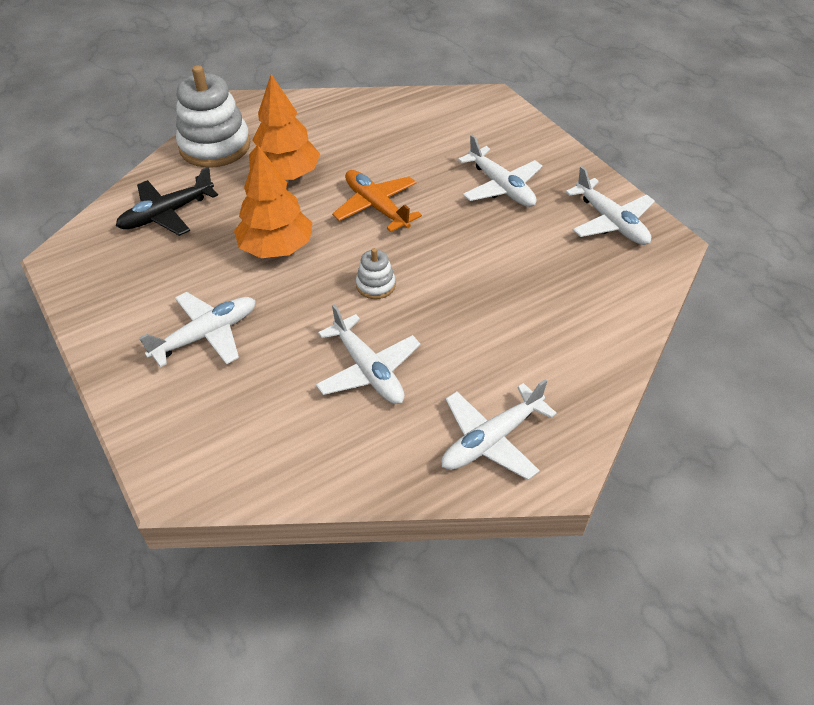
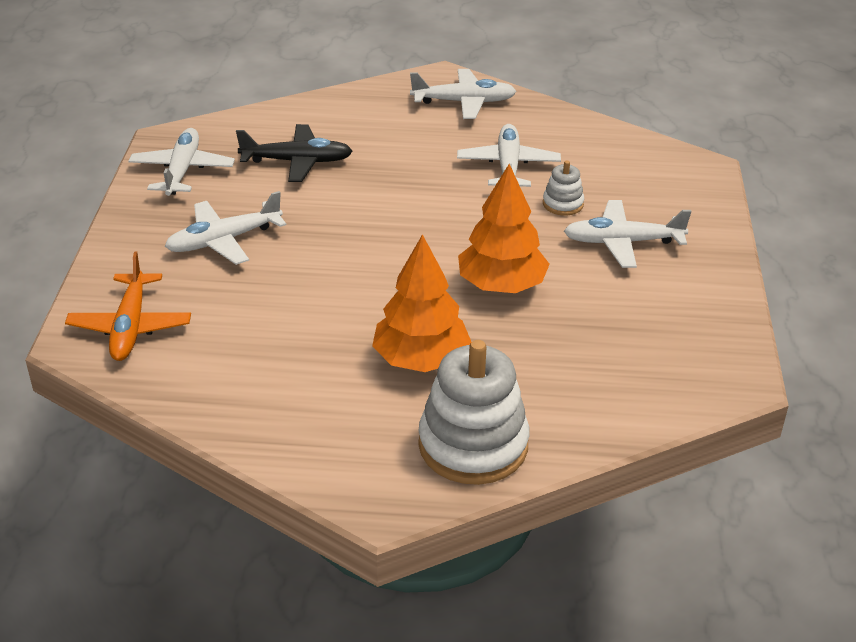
camera: 145 degrees left, 10 degrees down
black plane [116,167,218,236] -> black plane moved to [236,124,353,182]
orange plane [332,170,422,232] -> orange plane moved to [65,251,191,361]
white stacking toy [356,248,396,299] -> white stacking toy moved to [543,161,584,216]
white plane [458,135,543,207] -> white plane turned 120 degrees counterclockwise [165,191,286,265]

